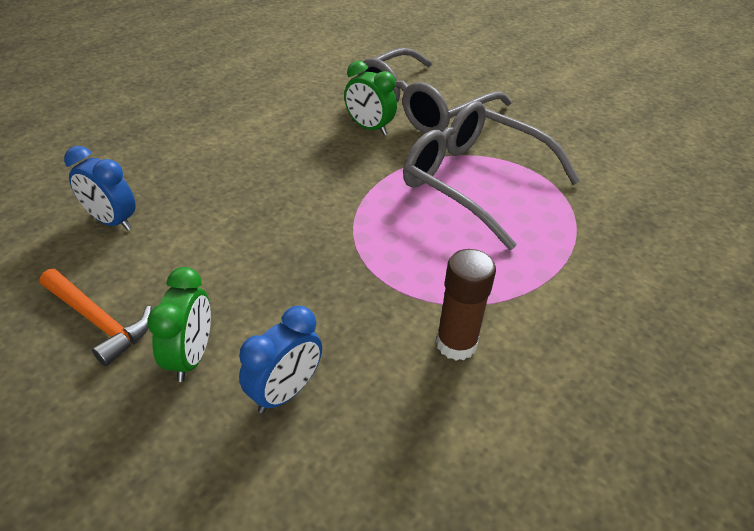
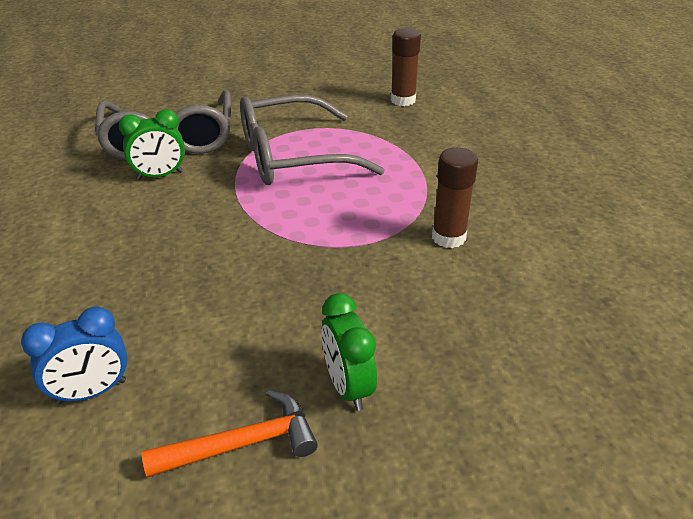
camera: 55 degrees left, 5 degrees down
green clock [148,267,211,382] -> green clock turned 150 degrees counterclockwise [321,293,377,411]
blue clock [239,306,322,413] -> none
none -> brown glue stick [391,28,421,106]

